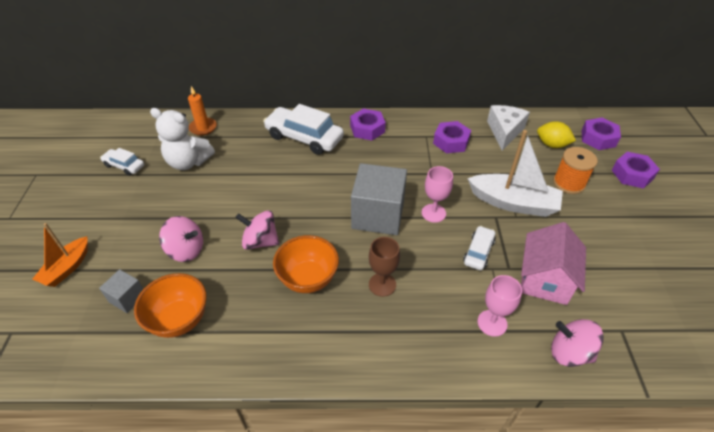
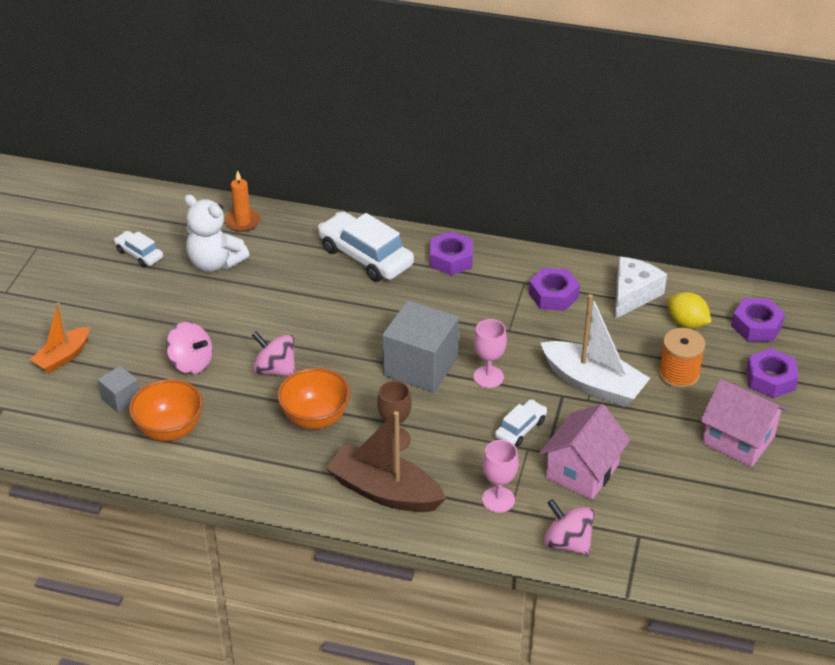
camera: 15 degrees right, 5 degrees down
none -> brown boat [326,411,446,512]
none -> pink house [700,379,787,467]

